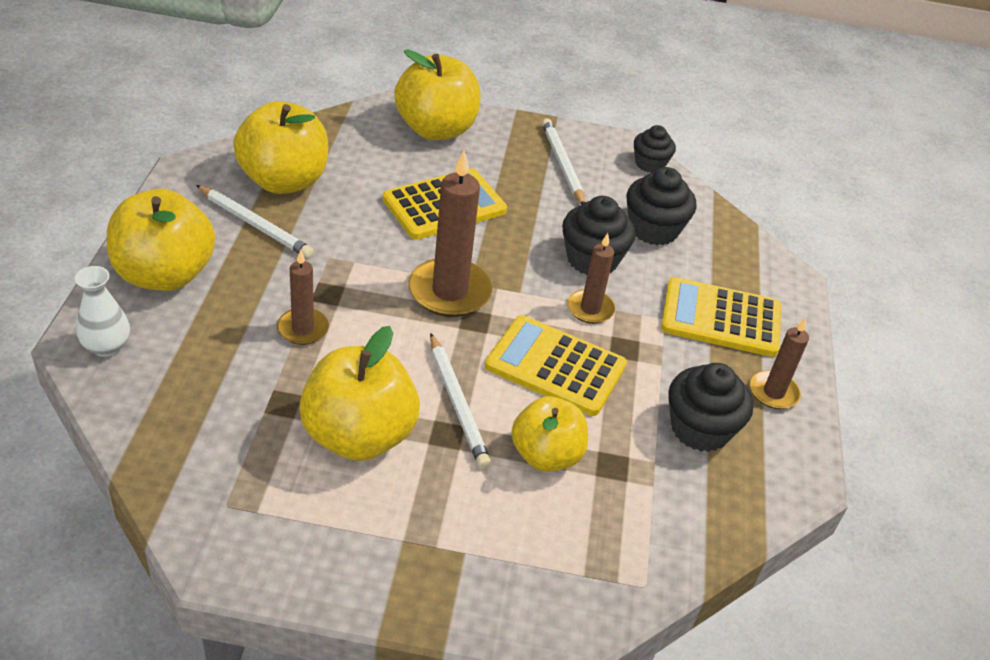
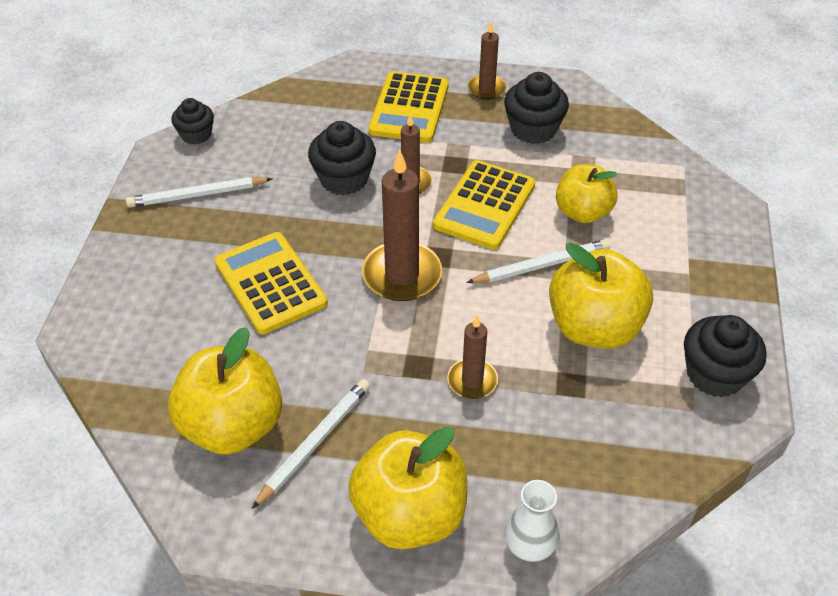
camera: 85 degrees left, 5 degrees up
yellow apple [394,49,480,140] -> none
black cupcake [627,167,697,245] -> black cupcake moved to [684,315,767,398]

